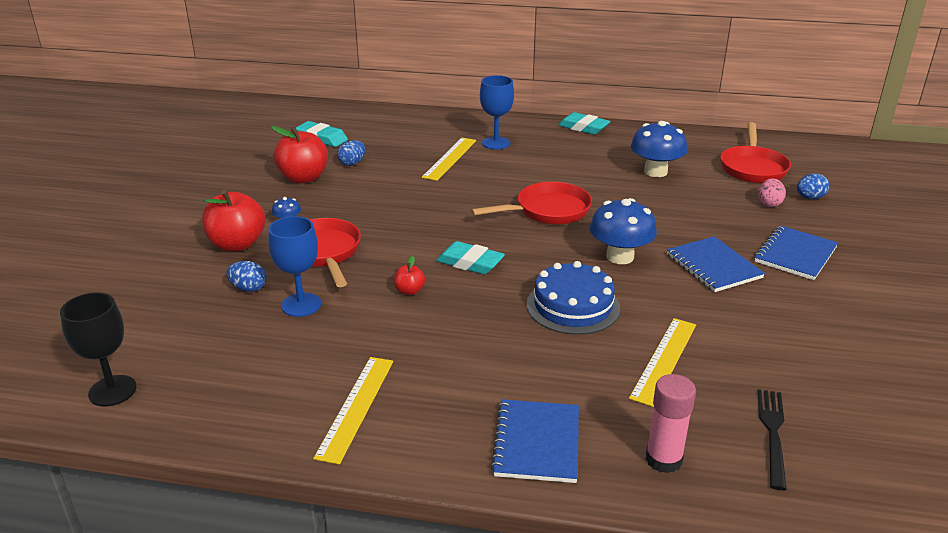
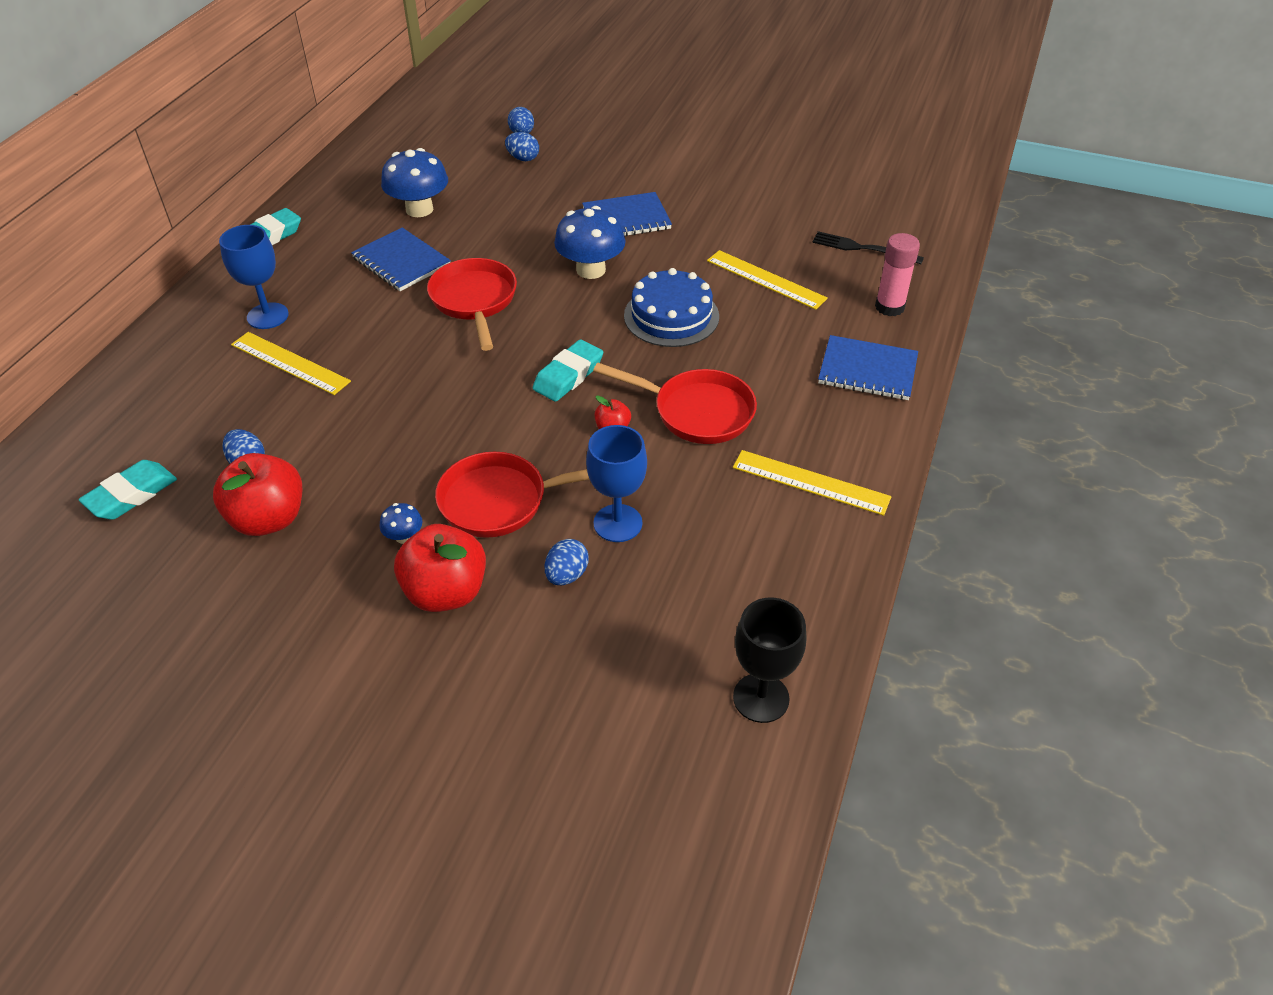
camera: 80 degrees left, 15 degrees up
red pan [720,122,791,183] -> red pan moved to [593,363,757,444]
blue notebook [754,226,838,280] -> blue notebook moved to [351,227,451,291]
pink egg [758,178,786,207] -> blue egg [505,132,539,161]

